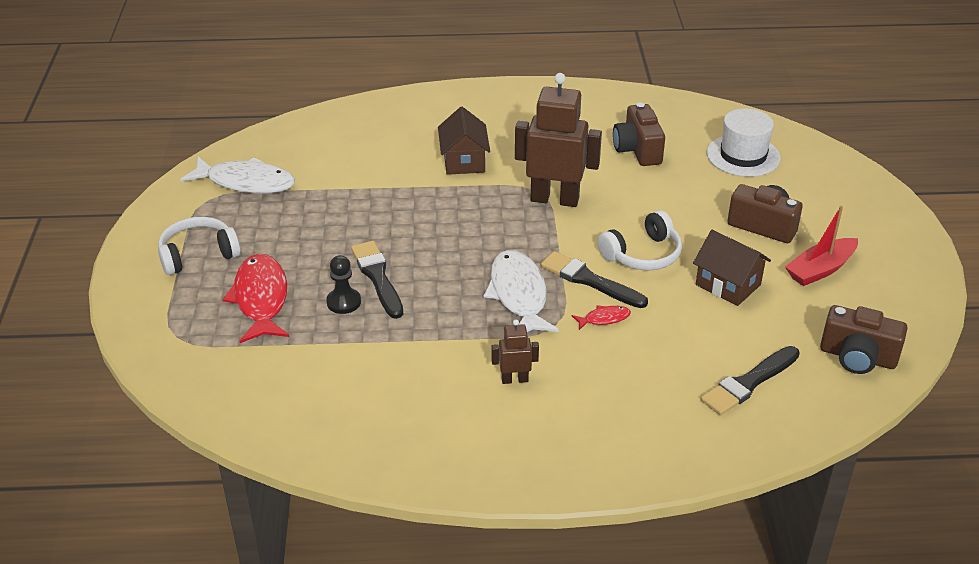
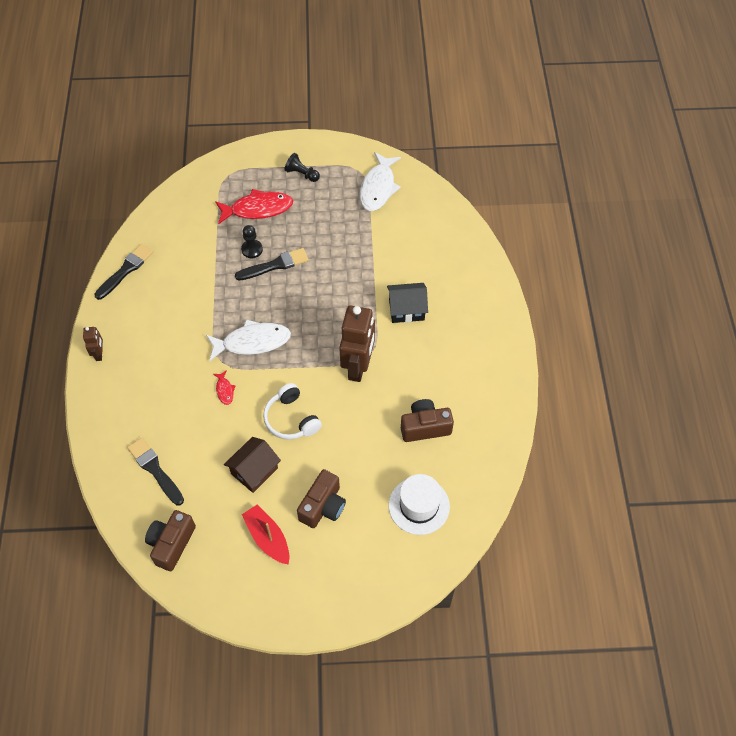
camera: 90 degrees right, 20 degrees up
white headphones [158,217,241,275] -> black pawn [285,153,320,182]
brown house [438,107,490,175] -> black house [387,283,428,323]
brown robot [492,320,539,384] -> brown robot moved to [83,327,103,361]
black brush [540,251,648,308] -> black brush moved to [95,244,154,300]

